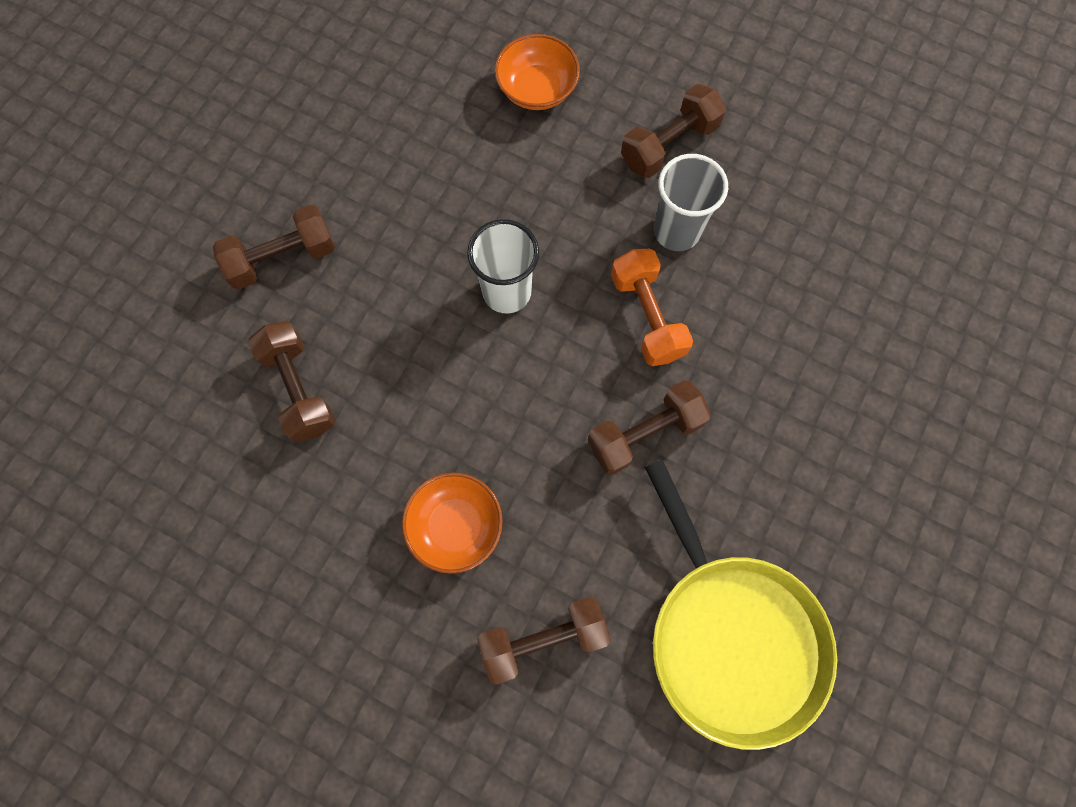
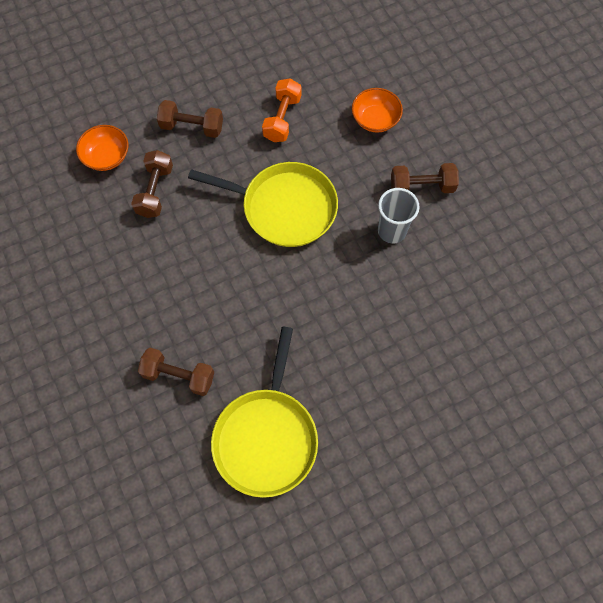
camera: 35 degrees right, 5 degrees down
orange bowl [402,473,503,574] -> orange bowl moved to [76,125,128,171]
white cup [467,219,539,314] -> yellow pan [188,162,338,247]
brown dumbbell [588,380,711,475] -> none
orange dumbbell [611,249,693,366] -> orange dumbbell moved to [262,78,302,142]

